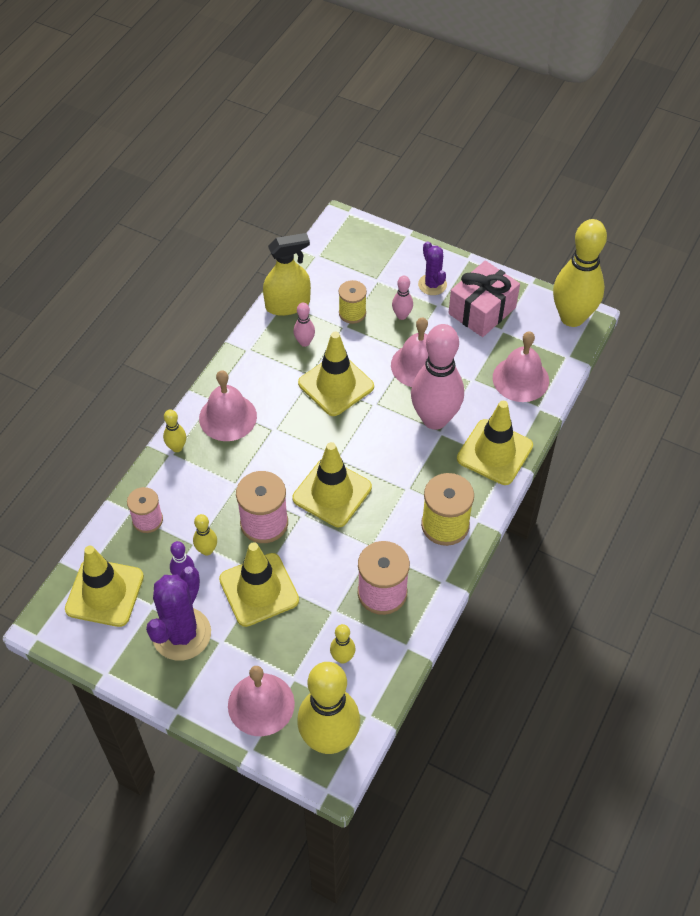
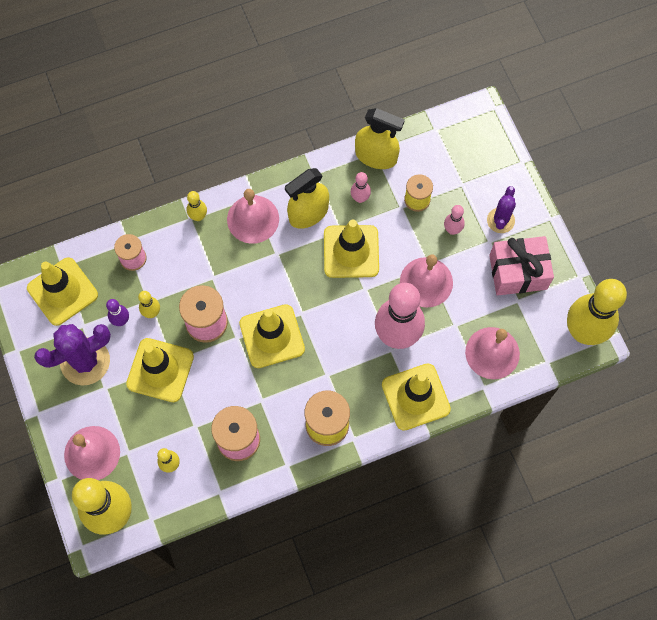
camera: 40 degrees right, 15 degrees up
none -> yellow spray bottle [285,168,329,229]

